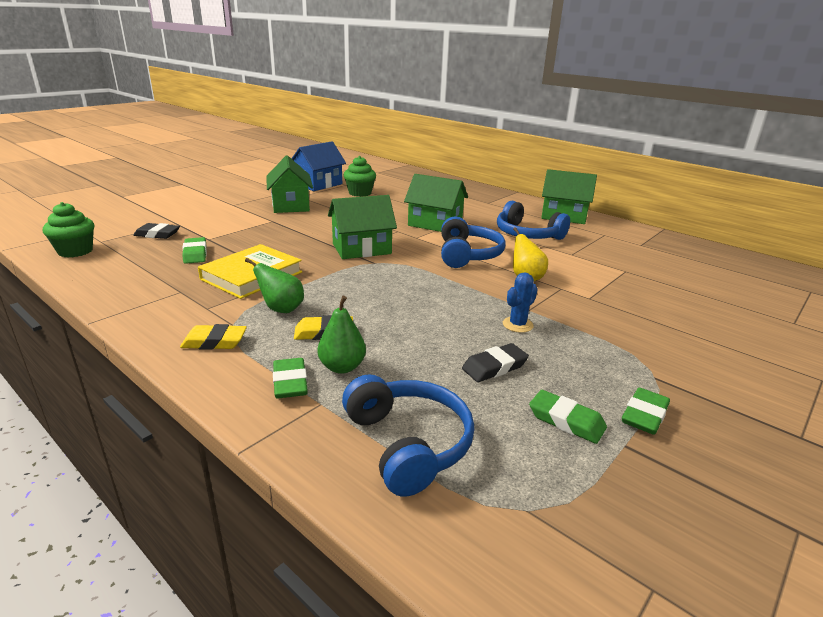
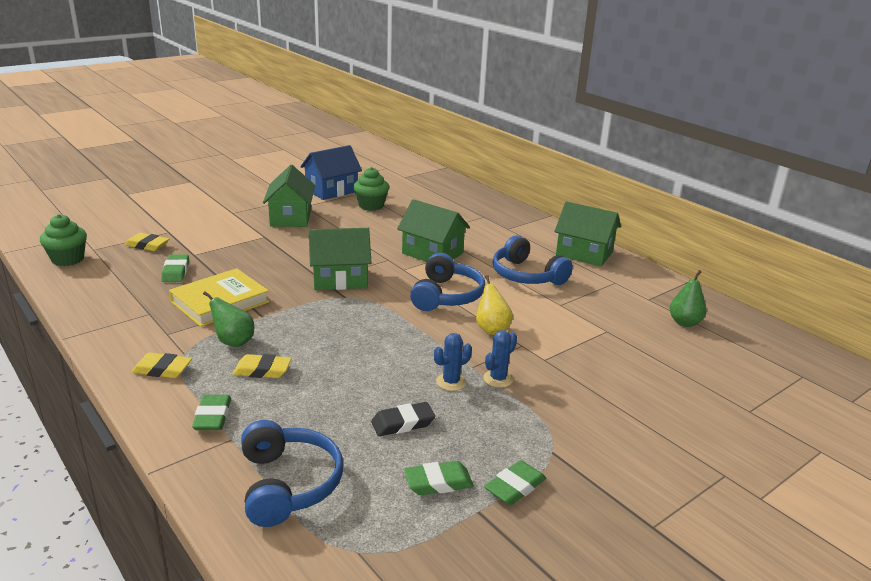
camera: 10 degrees right, 0 degrees up
black eraser [133,223,180,239] -> yellow eraser [125,233,169,251]
green pear [317,296,366,374] -> green pear moved to [669,270,707,327]
green eraser [529,390,607,444] -> green eraser turned 60 degrees counterclockwise [404,461,474,495]
none -> blue cactus [483,330,517,388]

